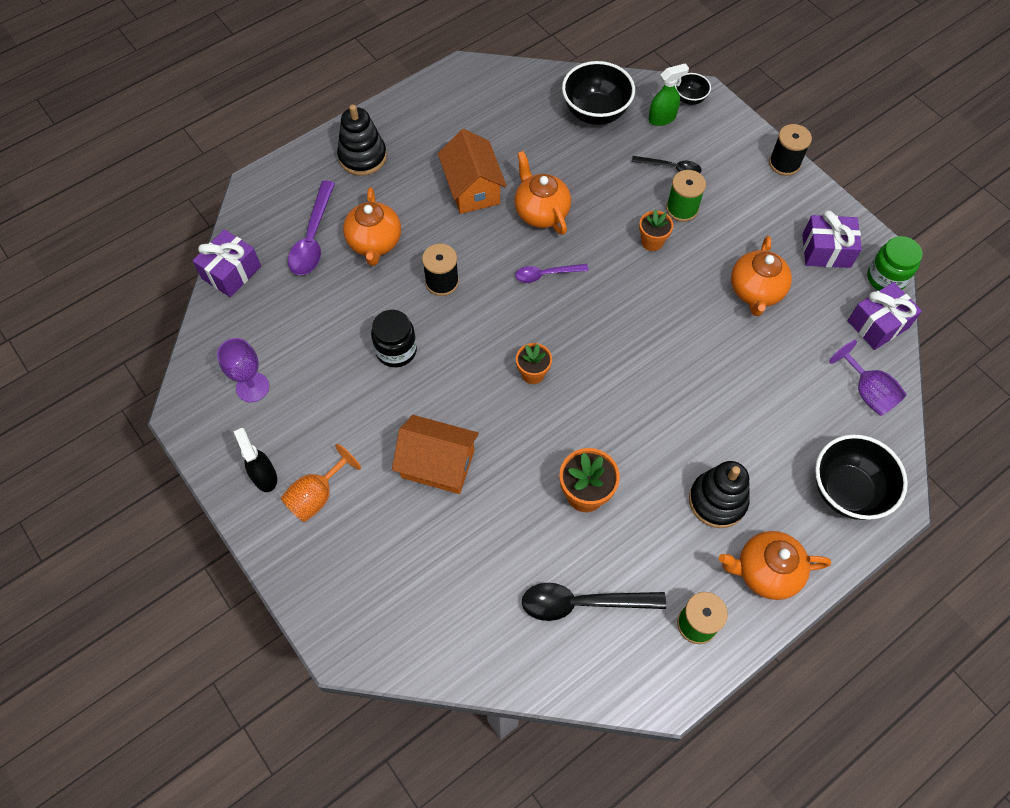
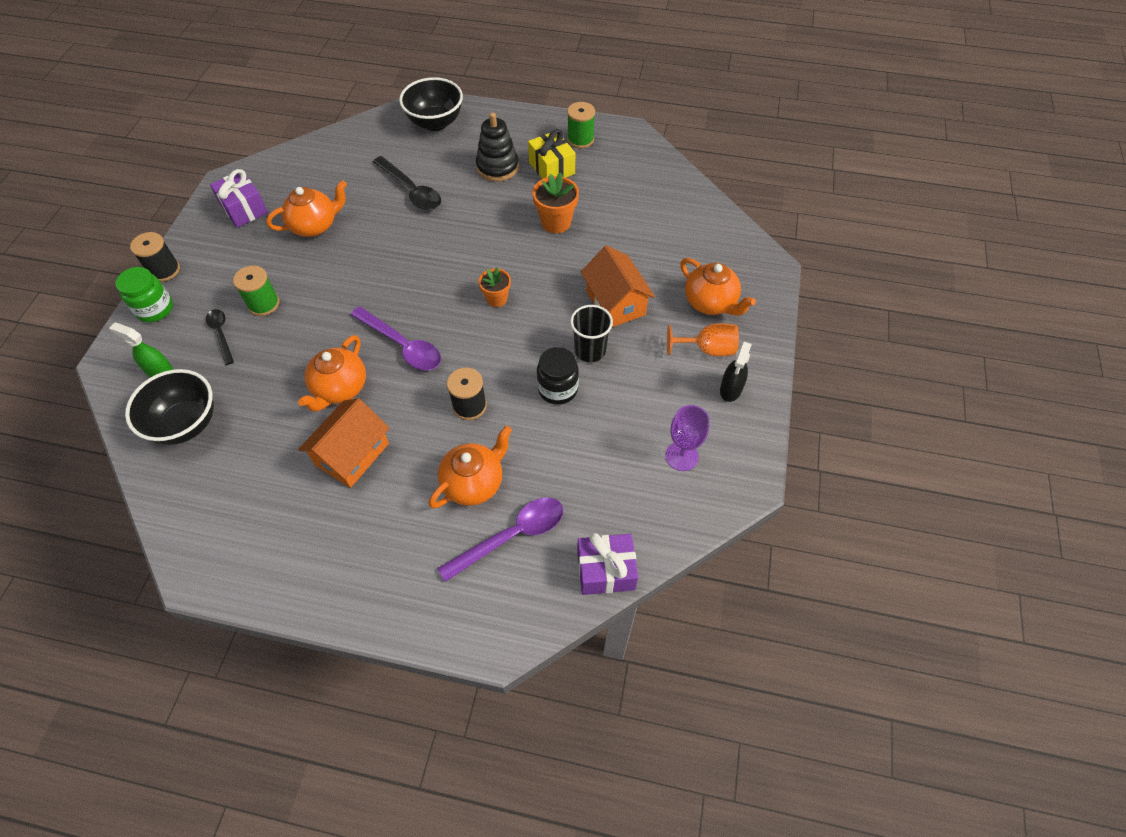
camera: 130 degrees left, 5 degrees down
black stacking toy [337,105,387,176] -> none
purple spoon [515,264,589,283] -> purple spoon [351,306,441,370], size x1.64
black spoon [522,583,666,621] -> black spoon moved to [373,156,441,210]
orange flower pot [639,209,673,251] -> none
black bowl [675,73,711,105] -> none
orange teapot [719,531,831,600] -> orange teapot moved to [680,258,756,316]
purple goblet [829,340,907,416] -> none
purple gift [847,282,922,350] -> none
green jar [867,236,923,291] -> green jar moved to [116,267,173,322]
none -> yellow gift [528,129,575,179]
none -> black cup [570,305,613,362]

